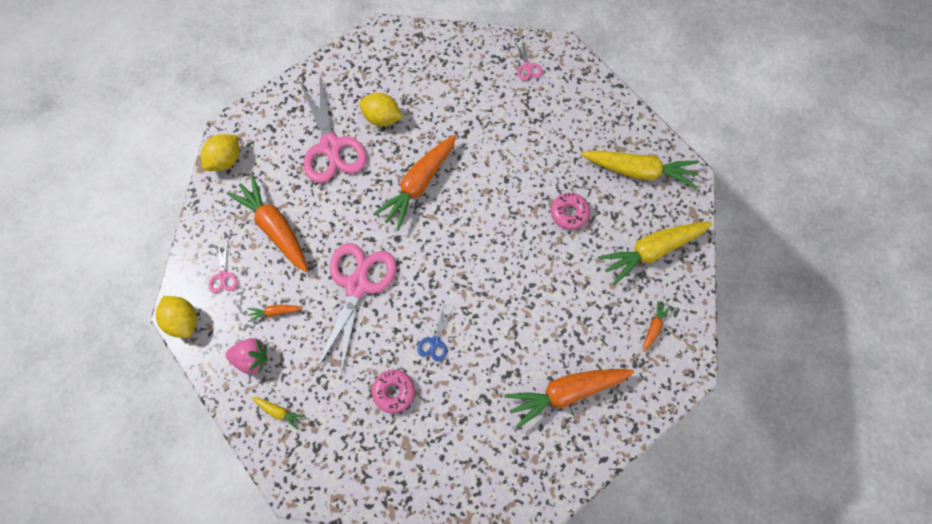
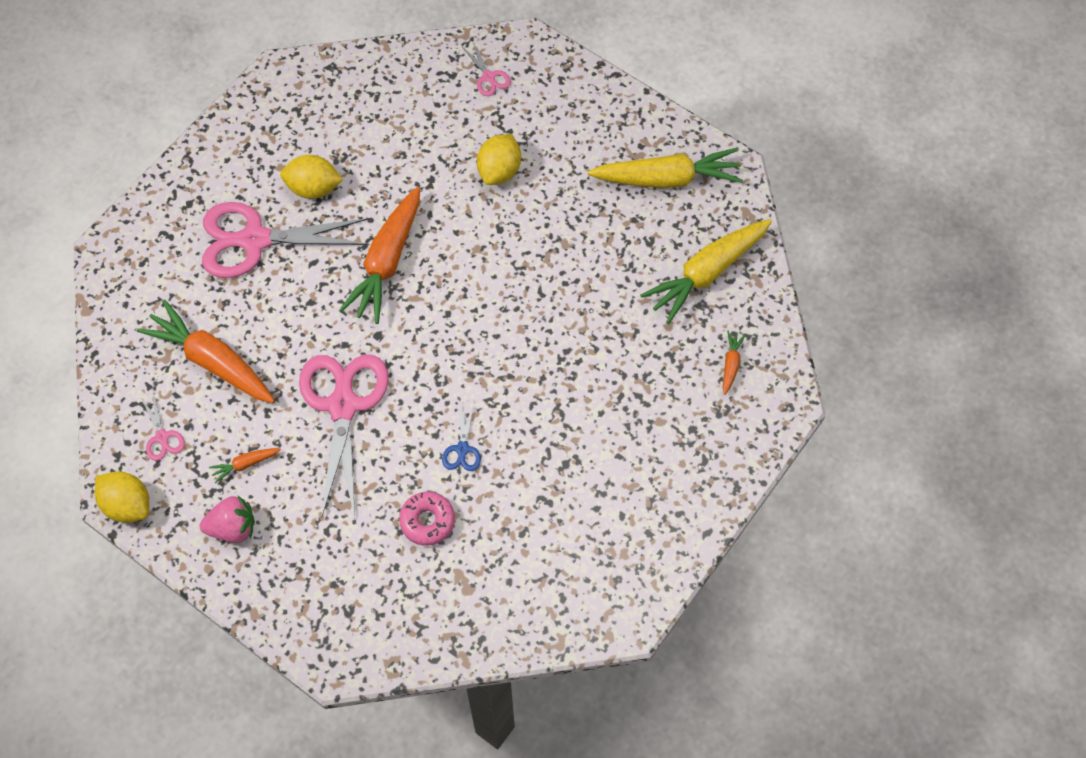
camera: 15 degrees left, 5 degrees down
yellow lemon [201,134,239,171] -> yellow lemon moved to [477,134,521,185]
yellow carrot [252,397,305,430] -> none
pink scissors [300,76,367,183] -> pink scissors turned 120 degrees clockwise [202,202,370,278]
orange carrot [504,369,634,429] -> none
pink donut [551,193,590,230] -> none

